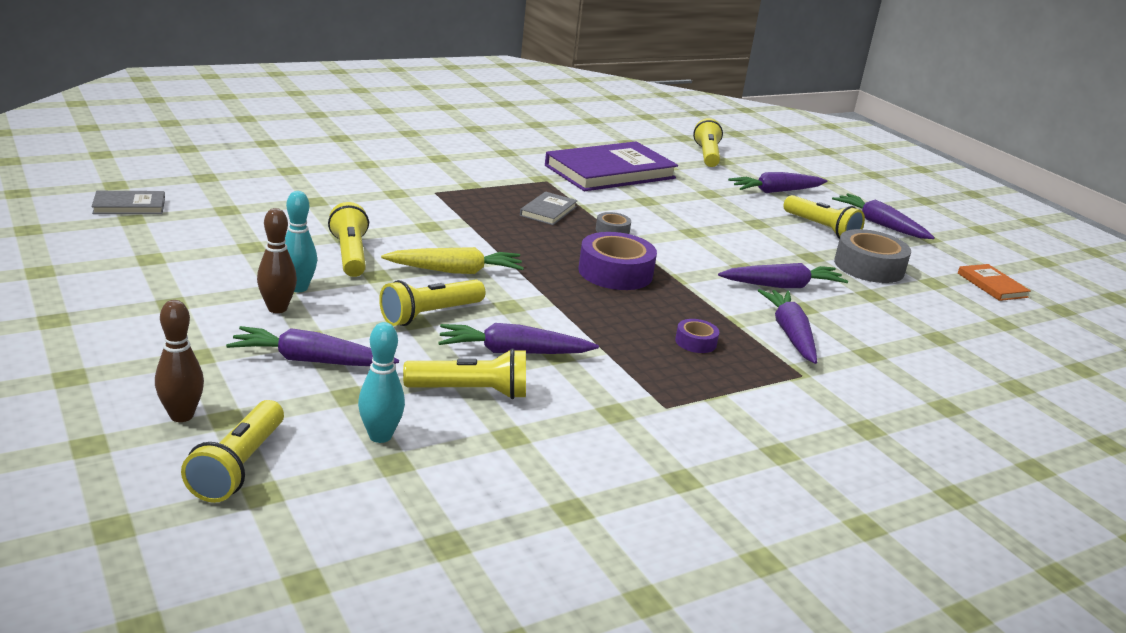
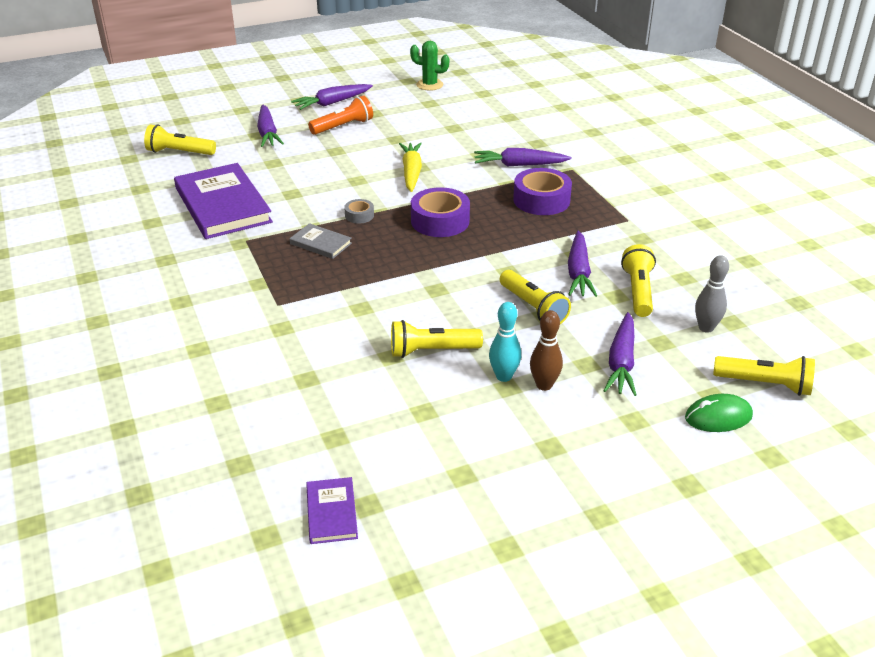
camera: 80 degrees left, 10 degrees up
grey book [91,191,165,214] -> purple book [306,477,358,544]
brown bowling pin [155,300,204,422] -> green mouse [685,394,753,432]
turquoise bowling pin [358,322,405,443] -> grey bowling pin [695,255,729,333]
yellow carrot [381,247,524,274] -> yellow carrot moved to [399,142,422,192]
purple tape [675,319,720,353] -> purple tape [513,168,572,215], size x2.00
purple carrot [718,263,848,288] -> none
yellow flashlight [783,195,865,239] -> orange flashlight [308,95,373,135]
grey tape [834,229,911,283] -> none
orange book [958,264,1031,301] -> green cactus [410,41,449,91]

